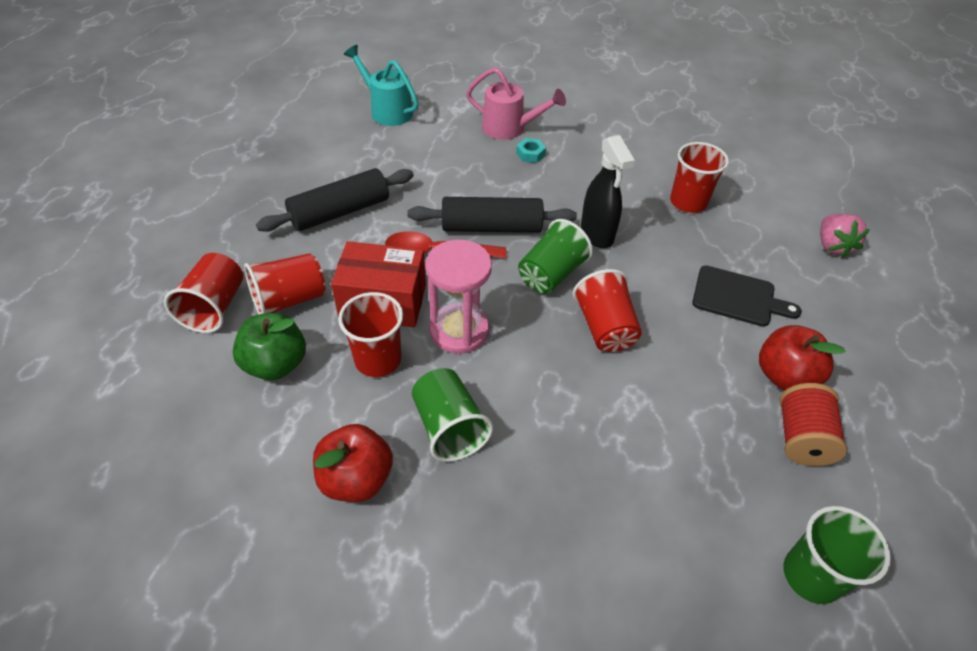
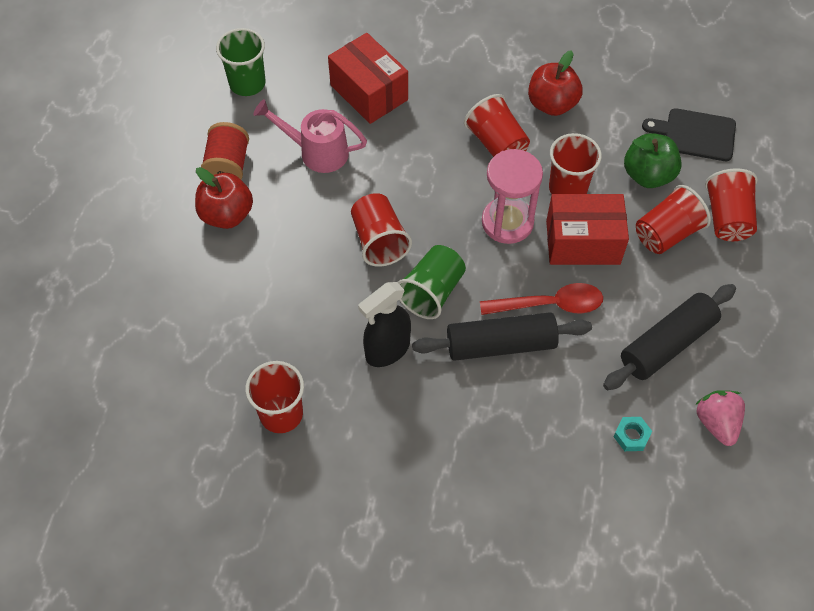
camera: 175 degrees right, 10 degrees up
turquoise watering can [344,45,419,126] -> none
green cup [412,368,493,462] -> red cup [464,94,530,157]
pink watering can [466,68,566,140] -> pink watering can moved to [253,99,367,173]
turquoise nut [516,138,546,163] -> turquoise nut moved to [614,417,652,451]
black spray bottle [581,135,635,248] -> black spray bottle turned 105 degrees counterclockwise [358,282,411,367]
black cutting board [692,266,802,327] -> black cutting board moved to [642,108,736,161]
pink strawberry [820,214,870,258] -> pink strawberry moved to [695,390,745,446]
none -> red box [328,33,408,124]

